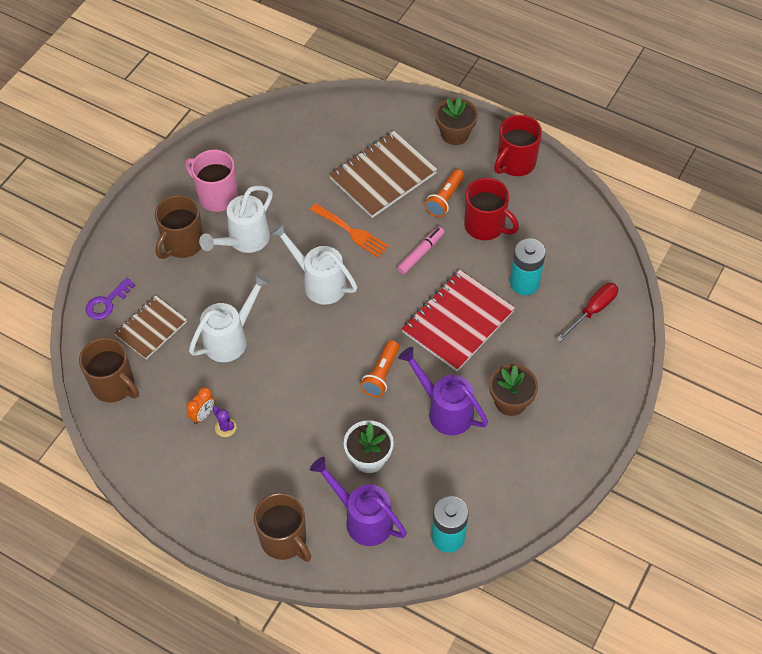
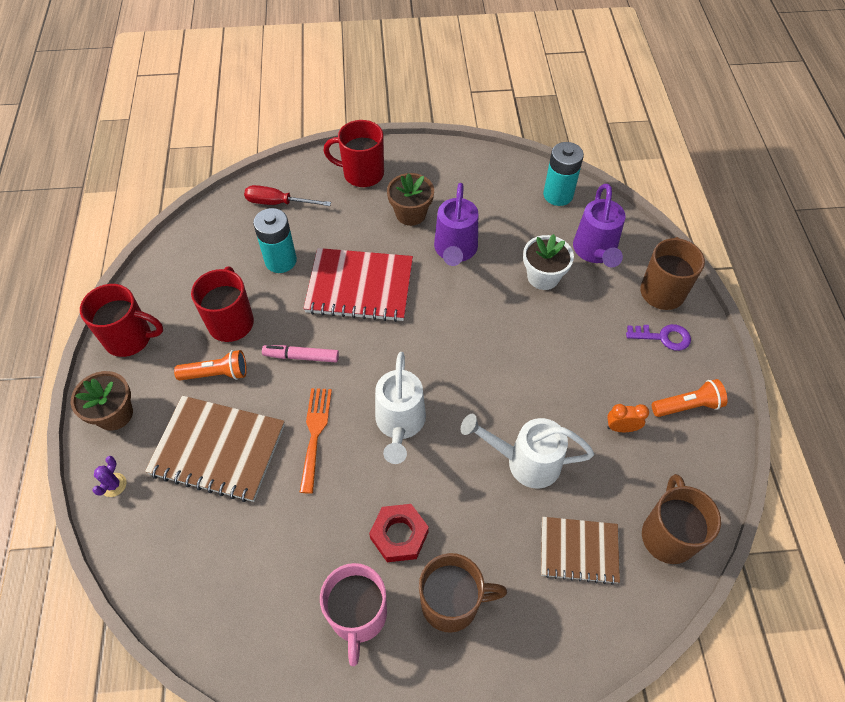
camera: 125 degrees left, 0 degrees up
purple key [86,278,135,320] -> purple key moved to [626,324,691,351]
white watering can [199,186,273,253] -> red nut [369,504,429,562]
purple cactus [213,406,237,437] -> purple cactus moved to [92,456,127,497]
orange flashlight [360,340,399,397] -> orange flashlight moved to [652,379,728,417]
none -> red mug [323,120,384,187]

